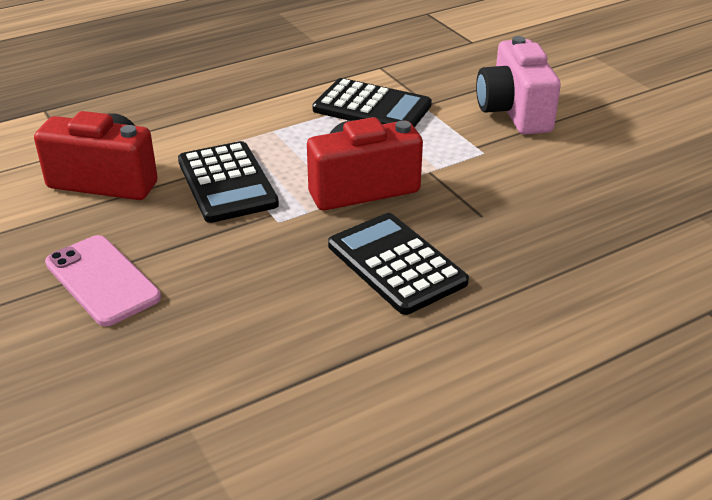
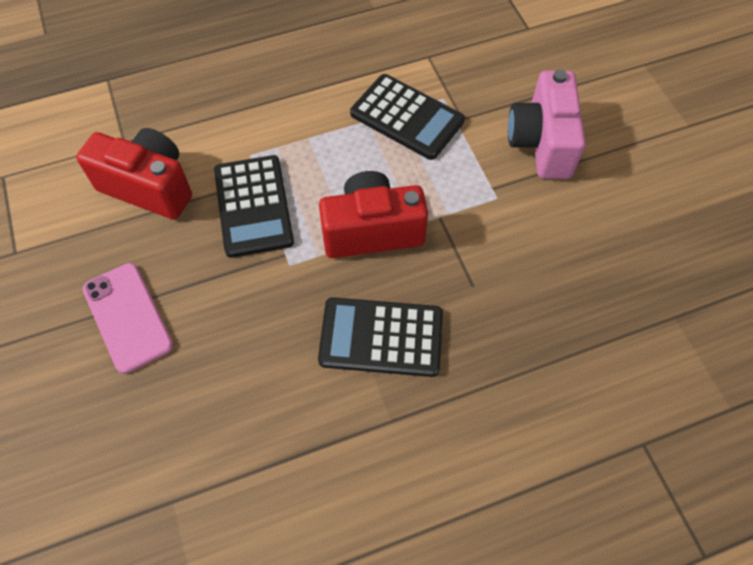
camera: 10 degrees right, 25 degrees up
black calculator [328,213,469,315] -> black calculator turned 60 degrees counterclockwise [318,297,443,377]

